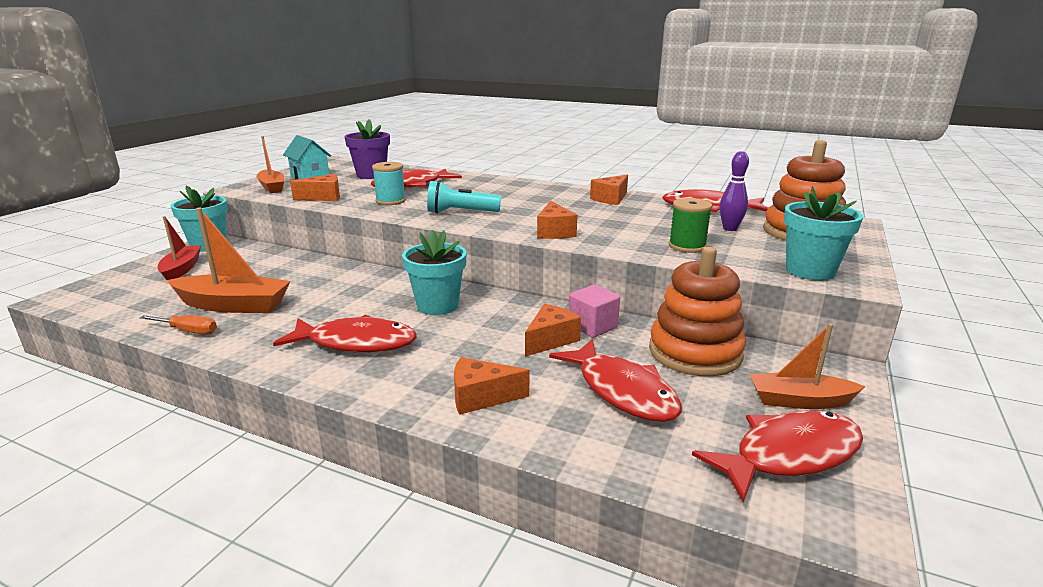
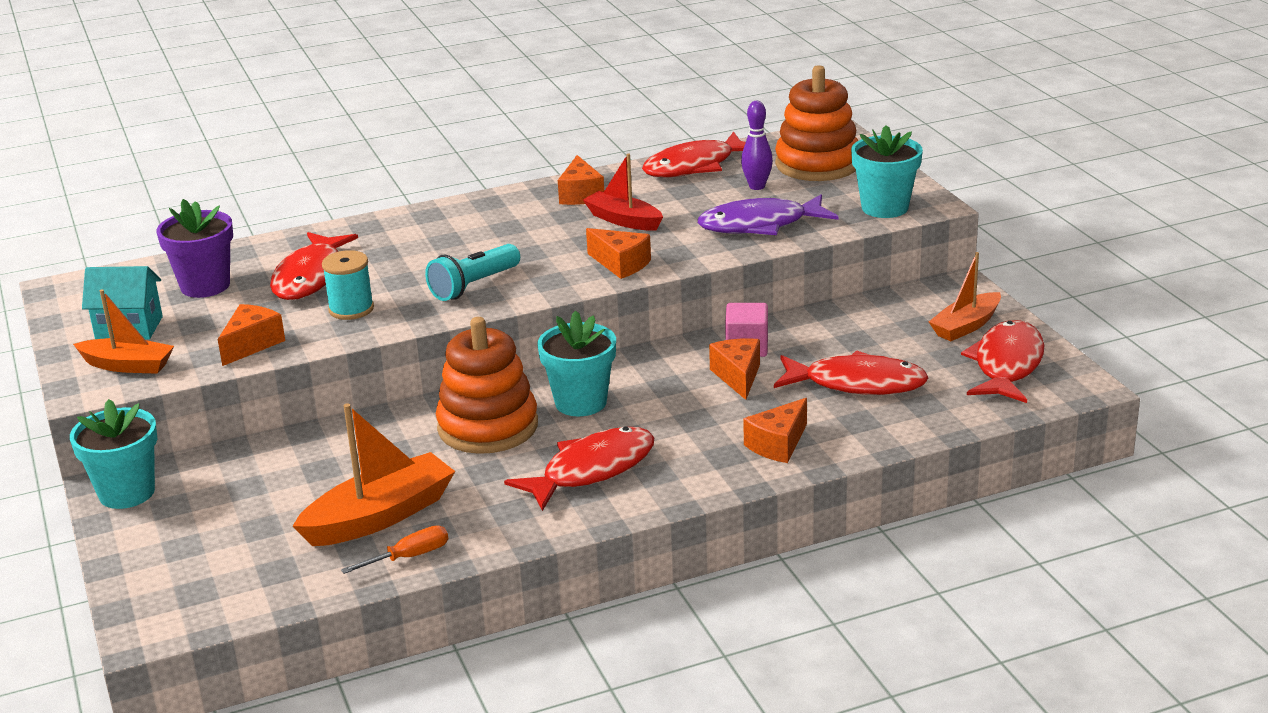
camera: 45 degrees left, 5 degrees up
red boat [158,216,201,280] -> red boat moved to [583,153,663,231]
orange stacking toy [649,247,746,376] -> orange stacking toy moved to [436,317,538,454]
green spool [669,198,712,253] -> purple fish [698,194,839,235]

